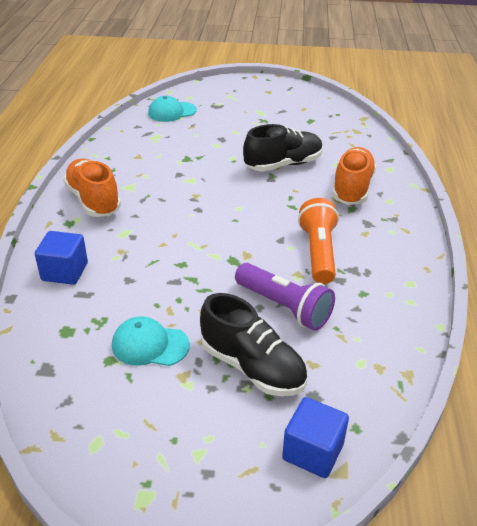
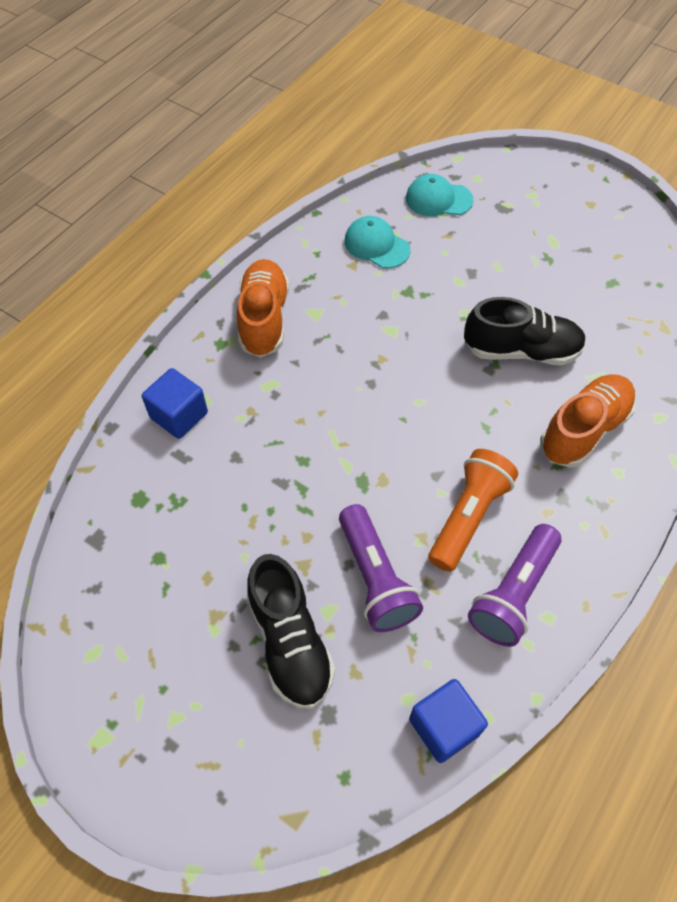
camera: 30 degrees right, 20 degrees up
turquoise cap [112,316,190,366] -> turquoise cap moved to [344,216,410,268]
blue cube [282,397,349,478] -> blue cube moved to [409,679,488,763]
none -> purple flashlight [468,524,562,647]

